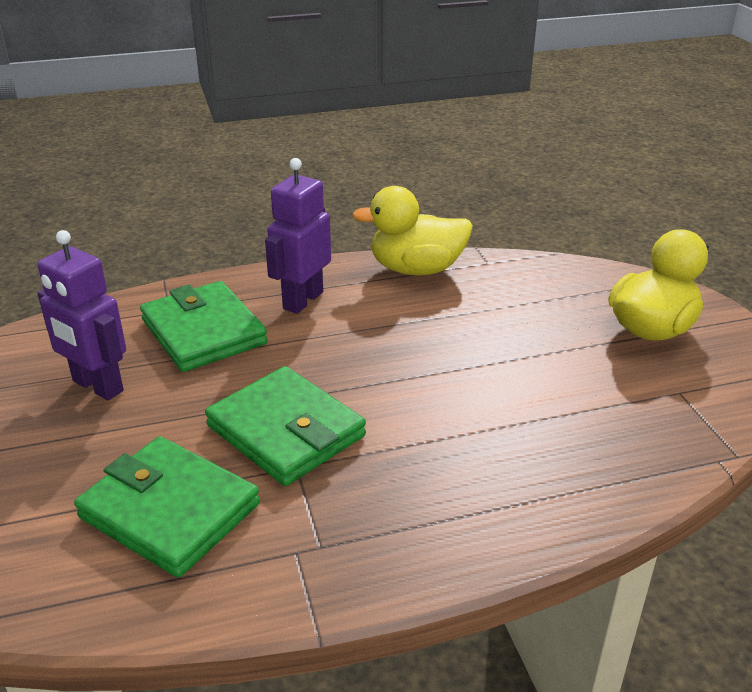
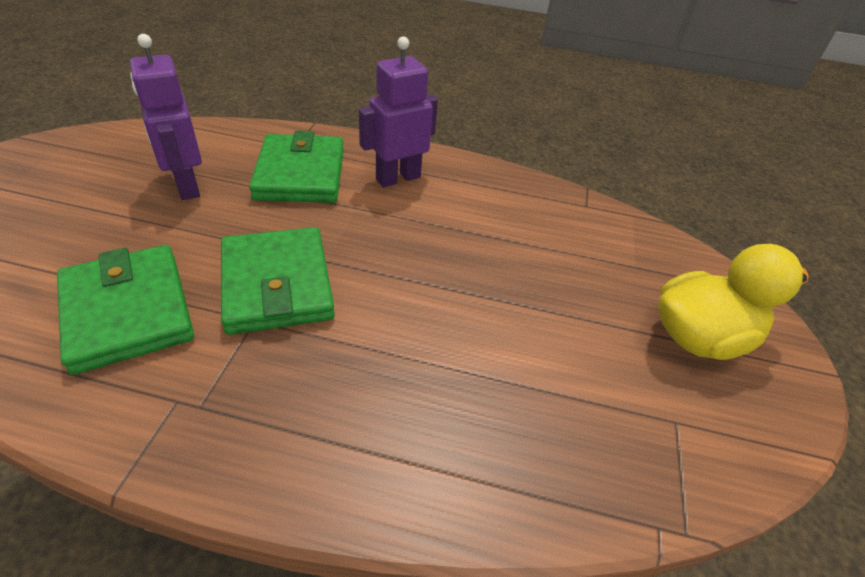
camera: 25 degrees right, 10 degrees up
yellow duck [352,186,473,276] -> none

